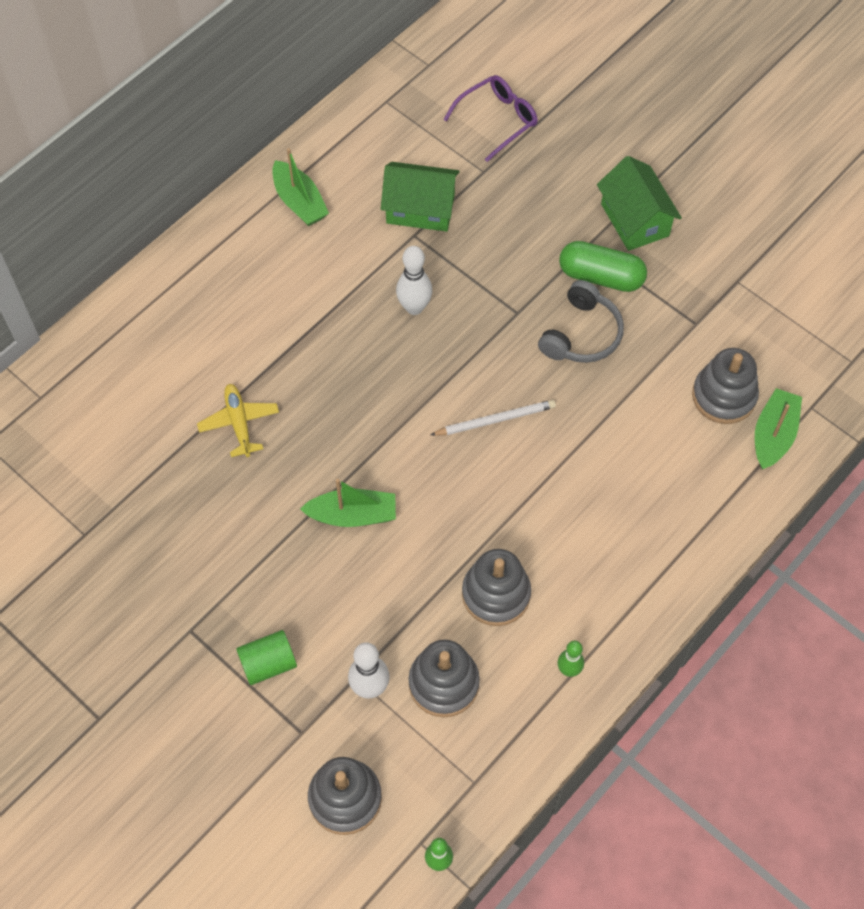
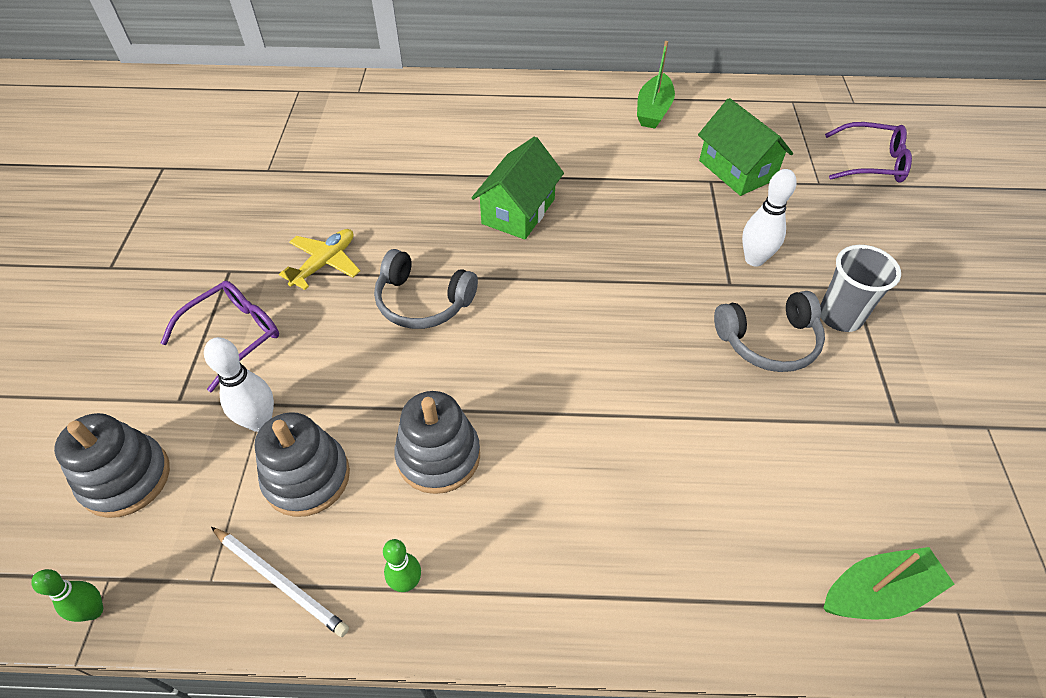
camera: 50 degrees right, 10 degrees down
yellow plane [197,384,279,457] -> yellow plane moved to [279,229,360,290]
green cylinder [236,630,297,685] -> purple glasses [161,281,279,392]
green boat [300,479,396,527] -> grey headphones [374,249,478,329]
white bowling pin [396,246,432,315] -> white bowling pin moved to [742,169,797,266]
white pencil [430,400,556,436] -> white pencil moved to [211,527,349,637]
green capsule [559,241,647,292] -> grey cup [820,245,901,332]
green house [597,156,682,251] -> green house moved to [471,136,564,240]
grey stacking toy [692,348,759,424] -> none

